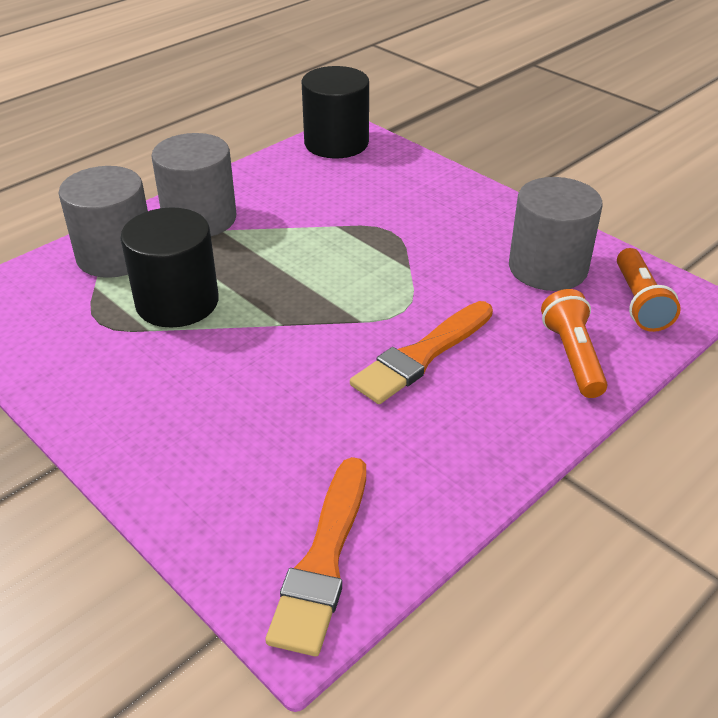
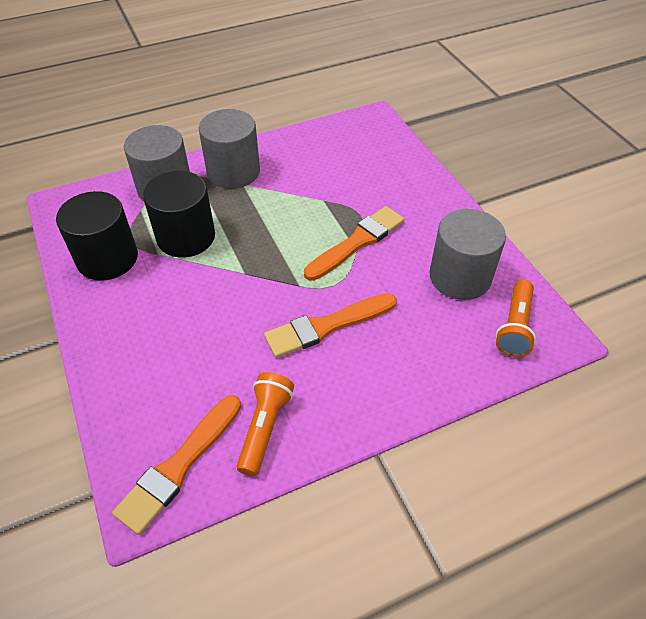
camera: 20 degrees right, 10 degrees up
black cylinder [302,66,369,159] -> black cylinder moved to [56,191,138,281]
orange flashlight [541,289,608,398] -> orange flashlight moved to [237,372,294,476]
none -> orange brush [304,206,404,281]

